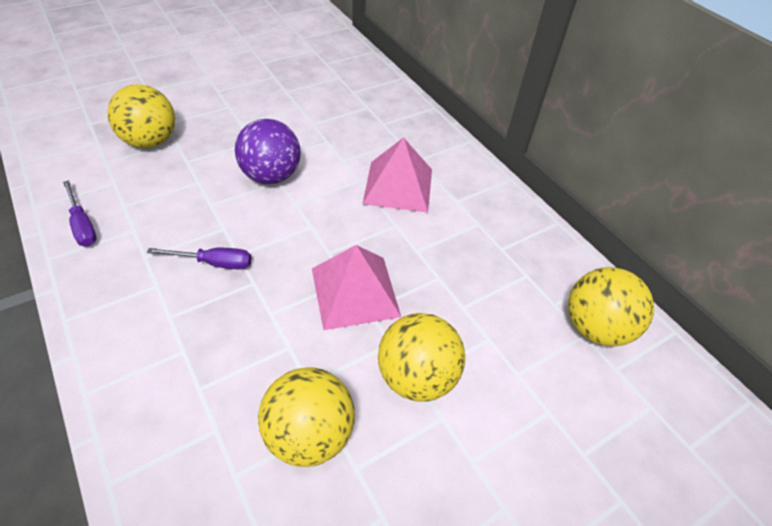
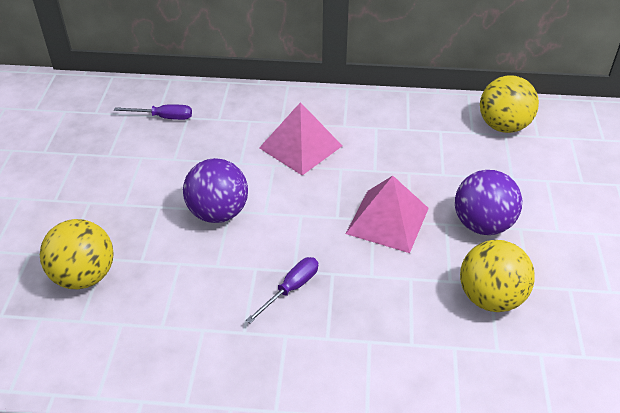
camera: 50 degrees left, 5 degrees down
purple screwdriver [63,180,97,246] -> purple screwdriver moved to [114,104,192,120]
yellow ball [378,313,465,401] -> purple ball [455,170,522,235]

